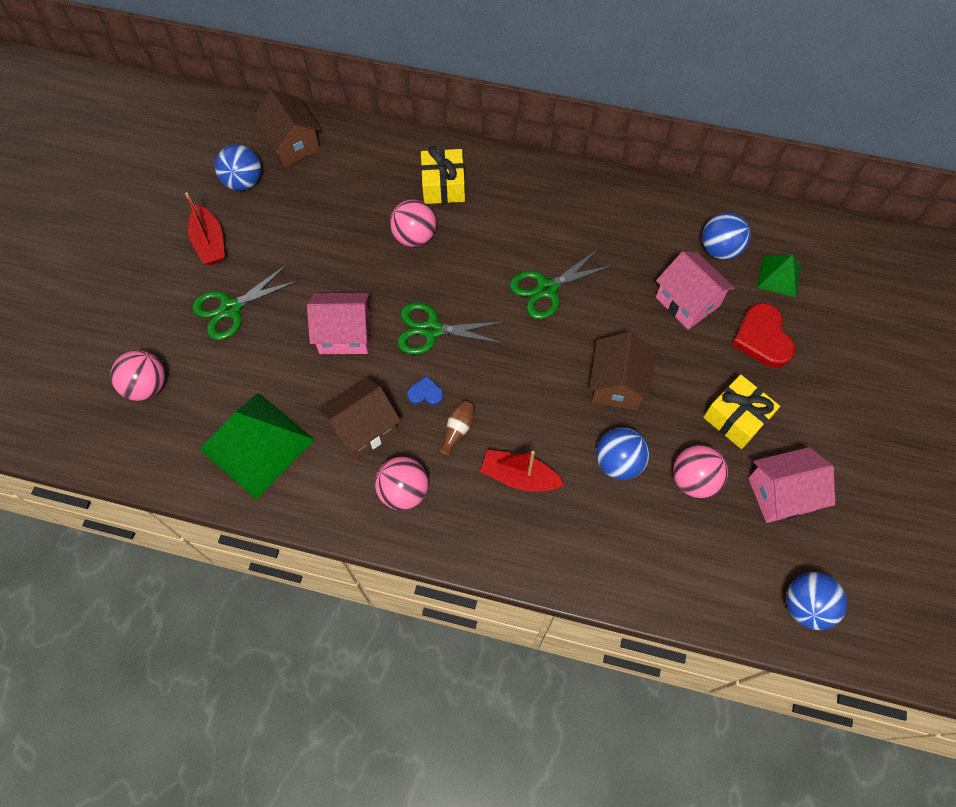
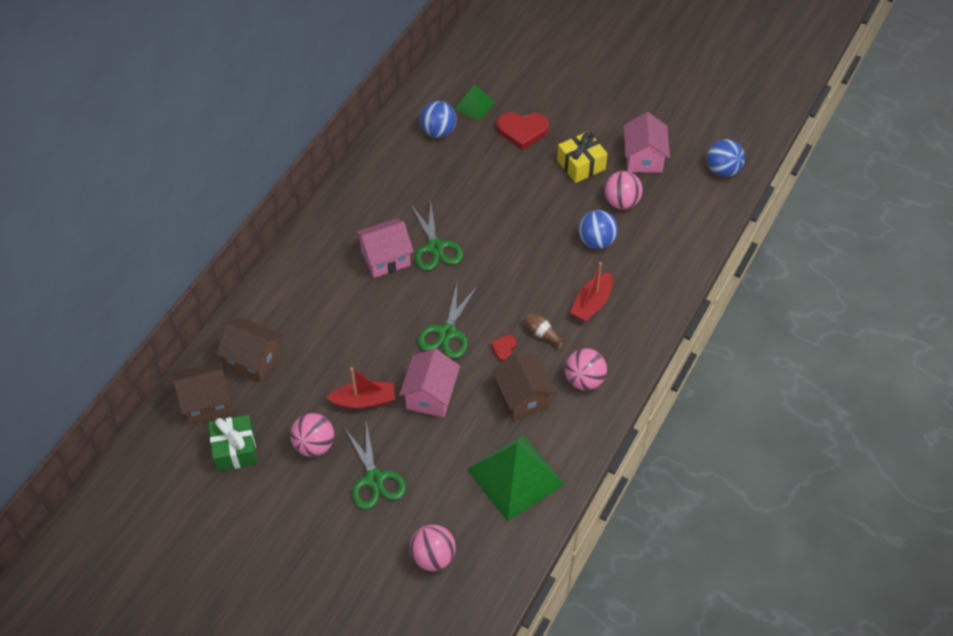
camera: 75 degrees left, 10 degrees down
red boat [185,192,225,265] -> red boat moved to [327,367,395,409]
blue ball [215,144,261,191] -> green gift [209,415,258,472]
pink ball [390,200,436,247] -> pink ball moved to [290,413,334,457]
blue heart [407,376,443,405] -> red heart [491,335,517,362]
yellow gift [421,146,465,204] -> none
brown house [589,332,655,411] -> brown house moved to [216,318,282,382]
pink house [656,251,735,329] -> pink house moved to [355,218,414,278]

